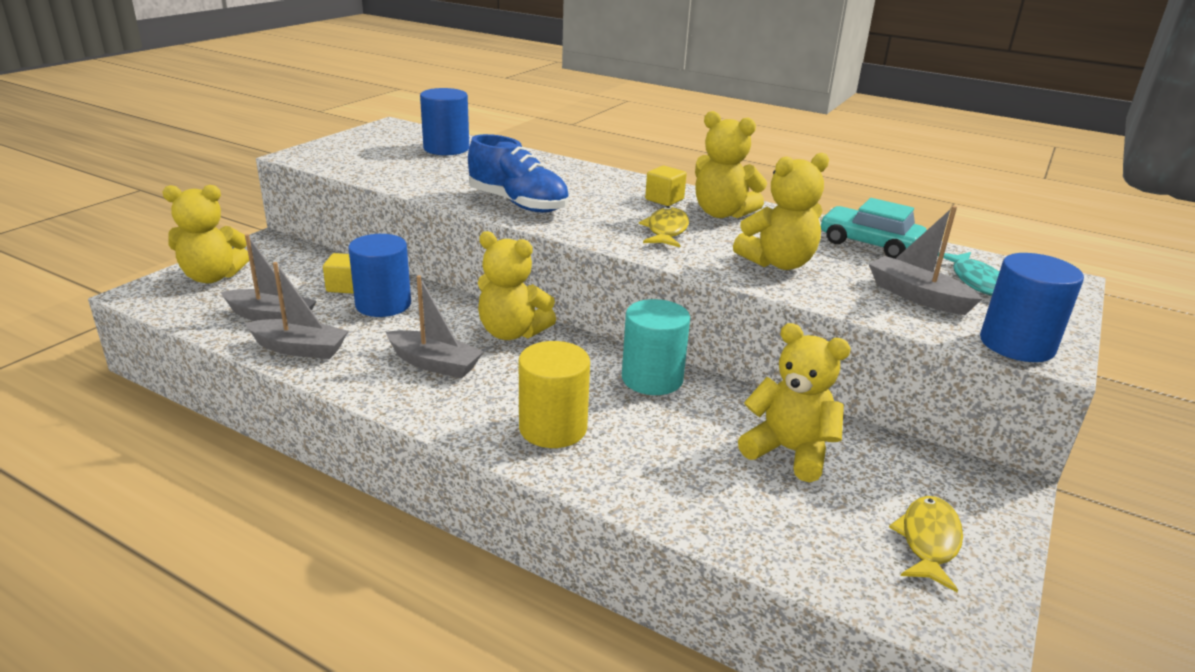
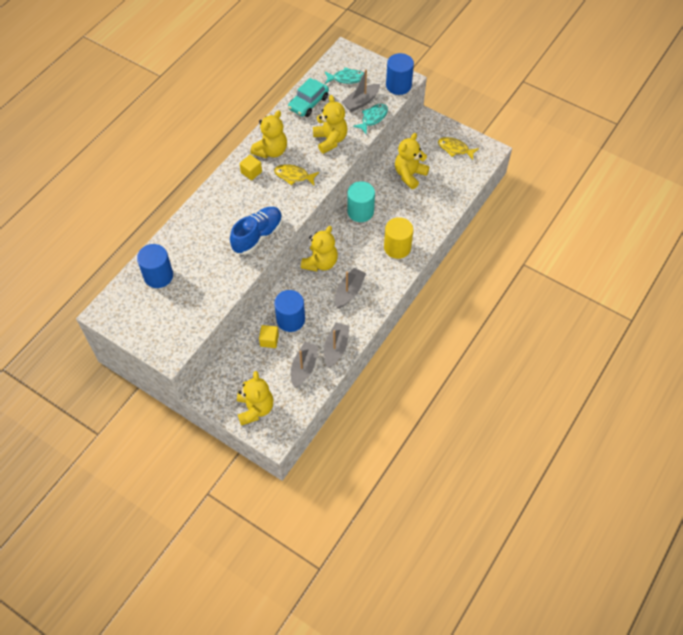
camera: 85 degrees left, 30 degrees up
none -> turquoise fish [353,104,388,134]

